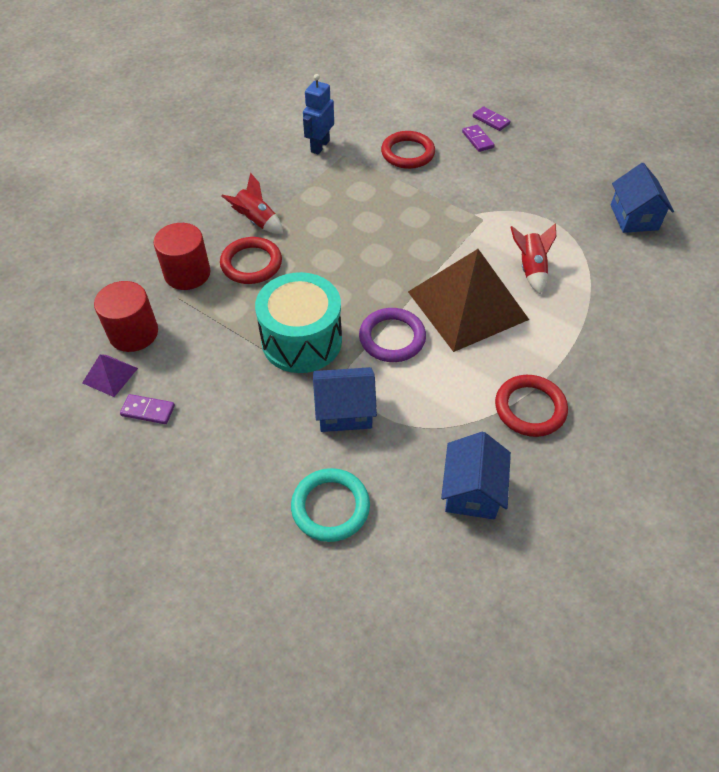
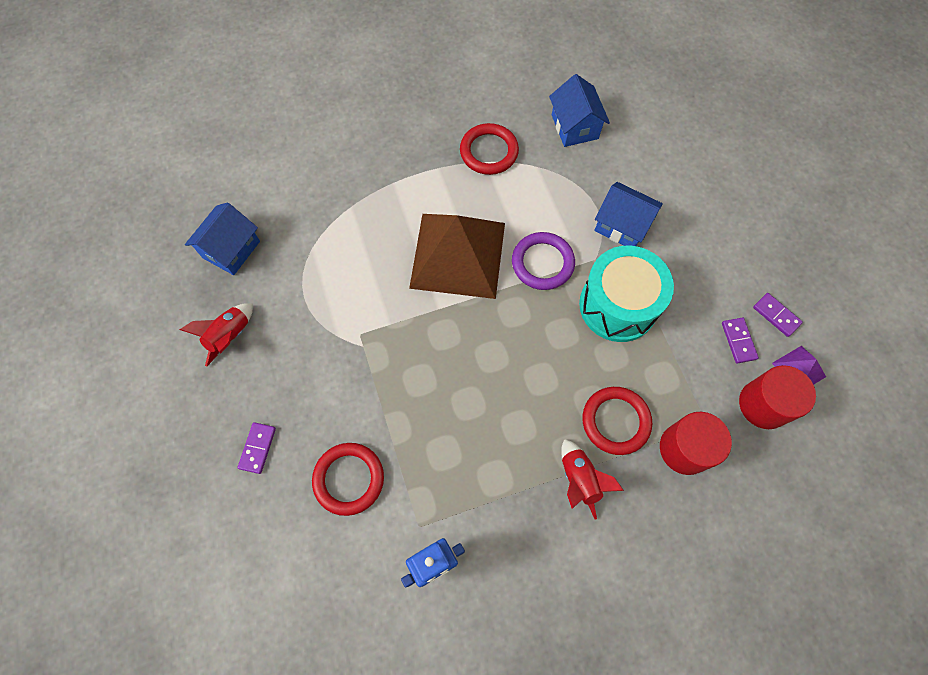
camera: 145 degrees left, 15 degrees up
turquoise ring [291,468,370,542] -> none
blue house [441,432,511,519] -> blue house turned 60 degrees counterclockwise [549,74,610,147]
purple domino [473,106,511,131] -> purple domino moved to [722,317,759,363]
red rocket [511,223,556,294] -> red rocket moved to [180,303,253,367]

